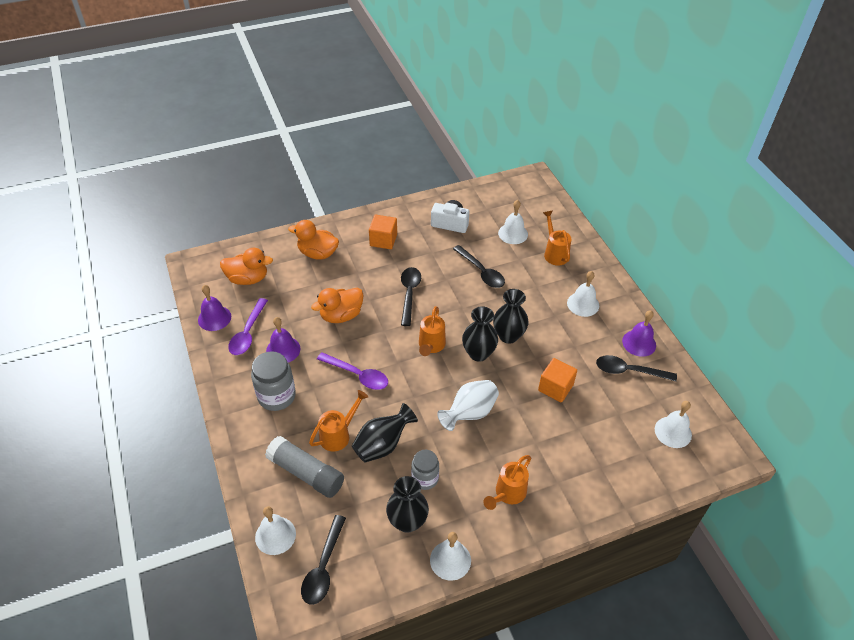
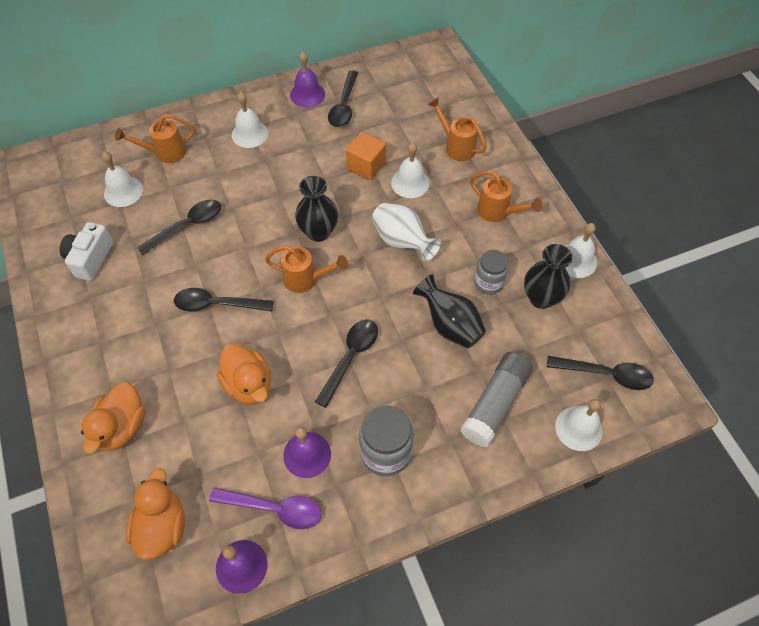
camera: 90 degrees left, 10 degrees up
orange watering can [309,390,368,452] -> orange watering can moved to [428,97,487,161]
purple spoon [317,352,388,390] -> black spoon [315,319,378,408]
orange cube [369,215,397,249] -> none
black vase [493,289,529,344] -> none
white bell [655,401,692,448] -> white bell moved to [391,142,430,198]

